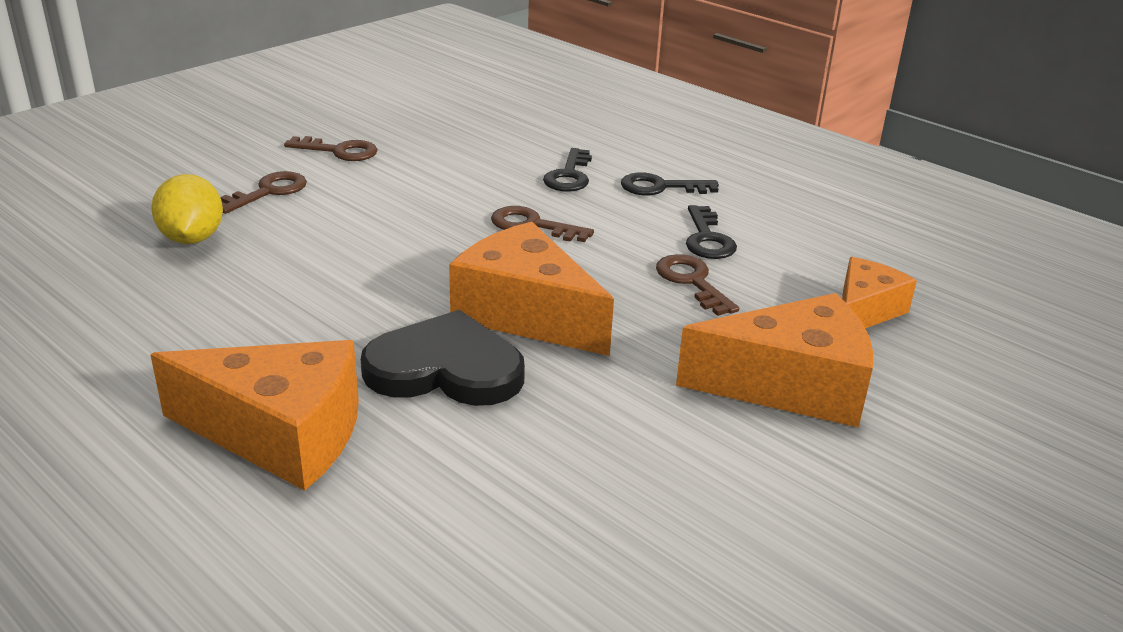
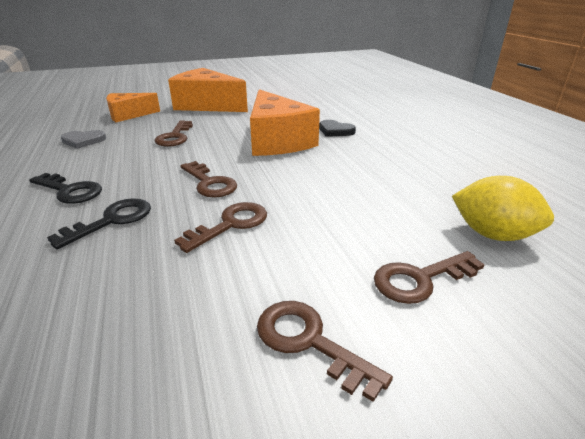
camera: 150 degrees left, 0 degrees up
orange cheese [150,340,359,491] -> none
yellow lemon [151,174,223,244] -> yellow lemon turned 75 degrees counterclockwise [452,176,554,241]
black heart [361,310,525,406] -> black heart [319,120,356,137], size x0.50
black key [686,205,737,259] -> none
none -> grey heart [61,130,106,149]
none -> brown key [174,202,267,253]

